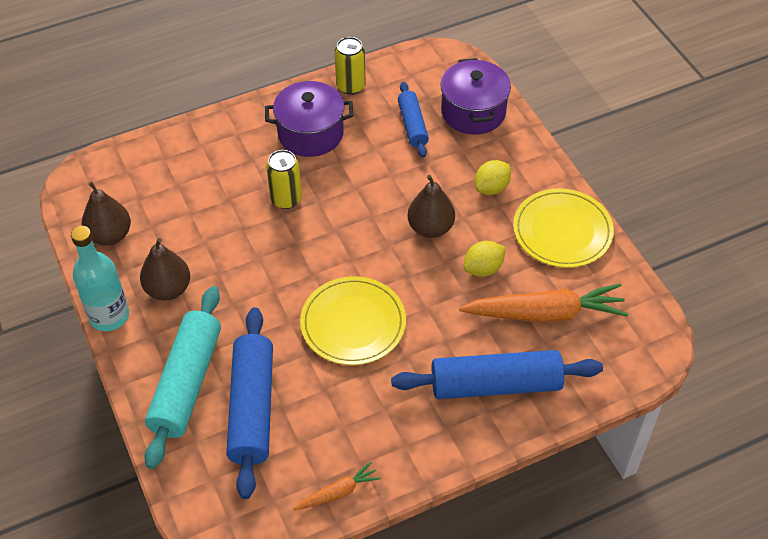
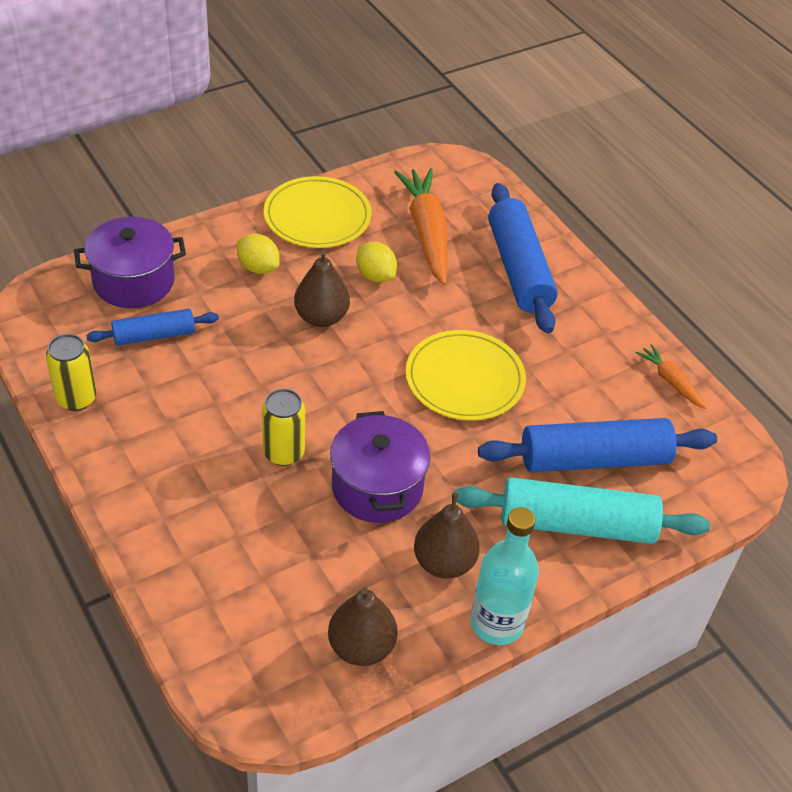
camera: 100 degrees left, 5 degrees down
purple pot [265,81,353,157] -> purple pot moved to [330,411,430,523]

